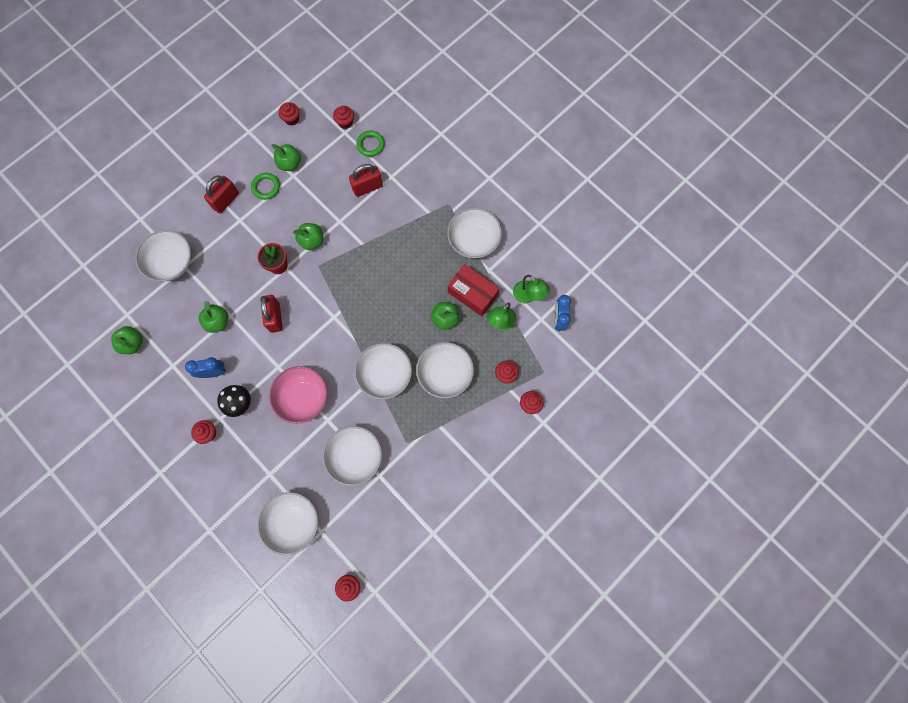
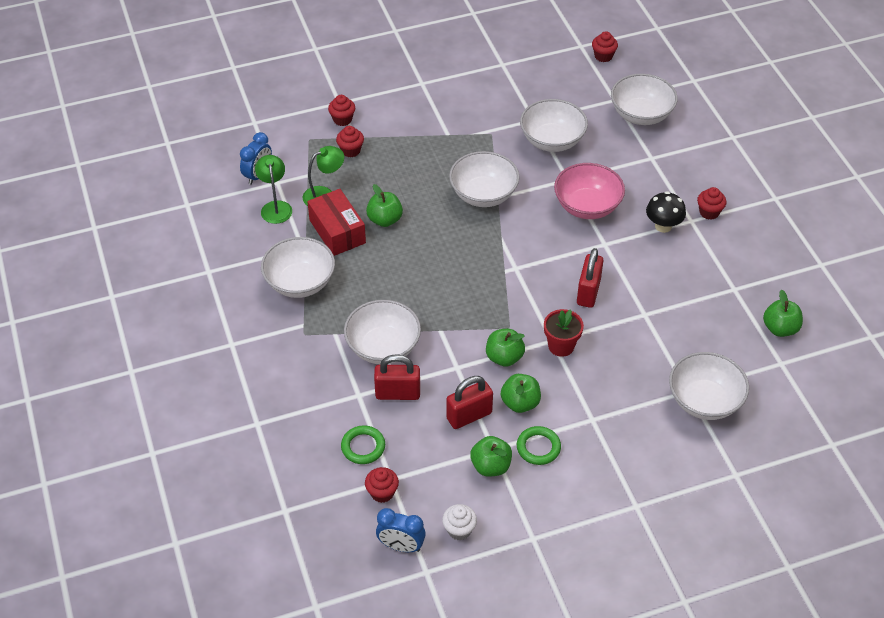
camera: 155 degrees left, 25 degrees down
blue clock [185,357,226,378] -> blue clock moved to [376,508,426,552]
green apple [199,301,228,333] -> green apple moved to [501,374,541,413]
red padlock [204,176,239,214] -> red padlock moved to [446,376,493,429]
red cupcake [279,103,300,126] -> white cupcake [442,504,477,540]
white bowl [416,342,474,398] -> white bowl moved to [344,300,421,364]

